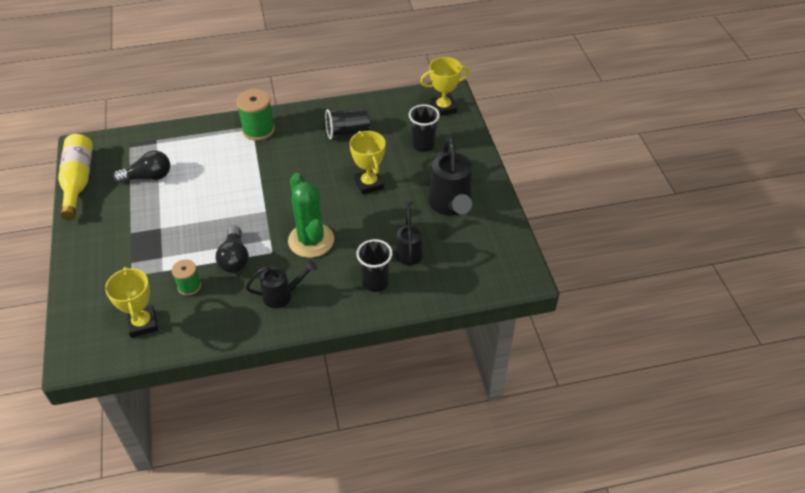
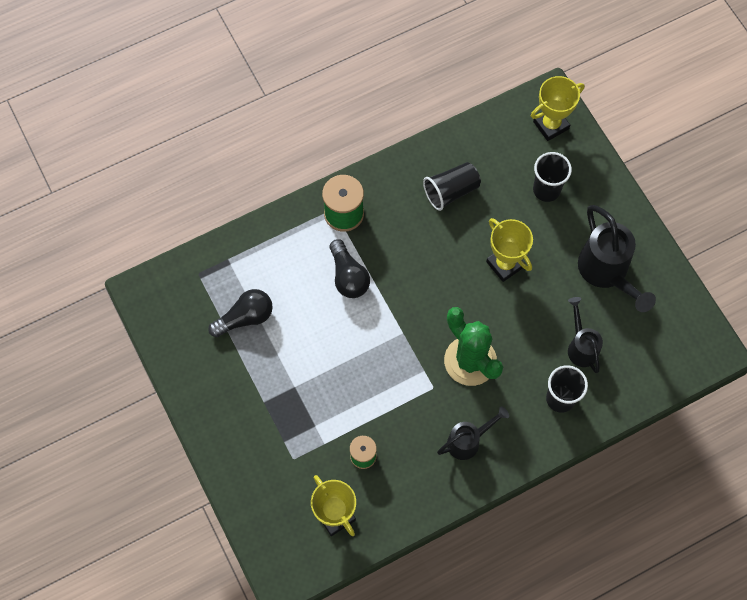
camera: 15 degrees left, 20 degrees up
yellow bottle [58,134,93,220] -> none
black light bulb [216,226,249,273] -> black light bulb moved to [329,239,370,298]

